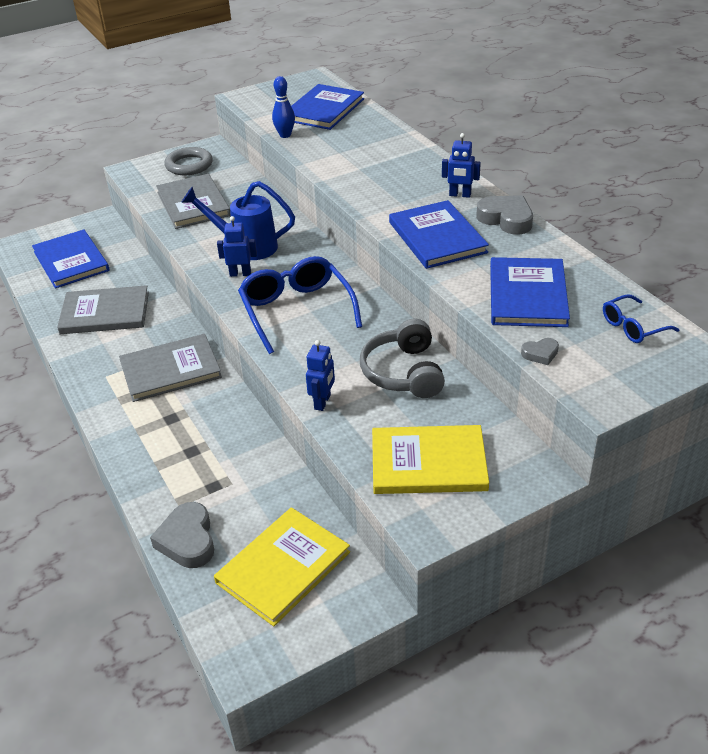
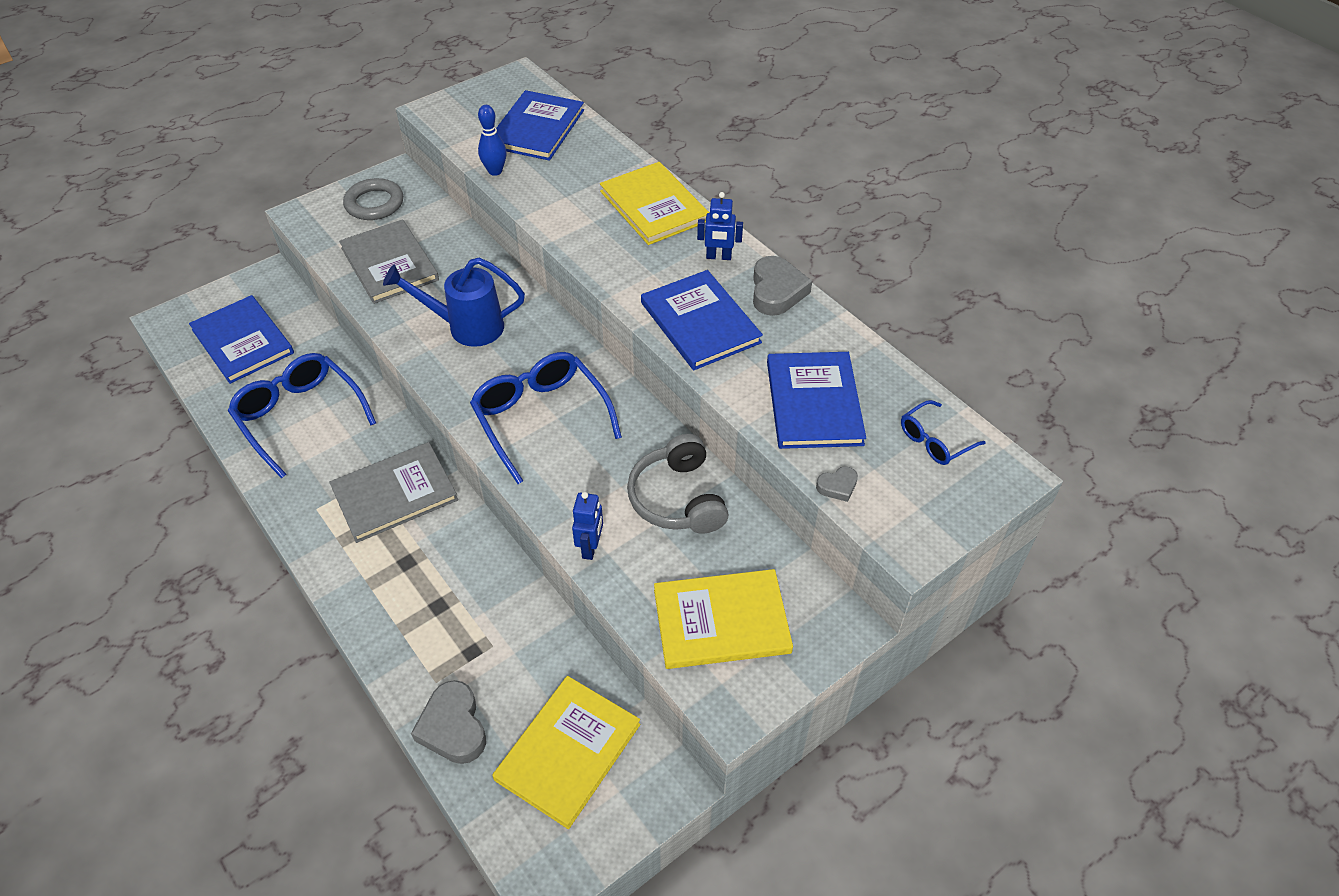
camera: 10 degrees left, 10 degrees up
grey book [57,285,149,334] -> blue glasses [228,353,376,479]
blue robot [217,216,257,277] -> none
grey heart [476,195,533,235] -> grey heart turned 60 degrees clockwise [753,256,812,316]
none -> yellow book [600,162,709,245]

